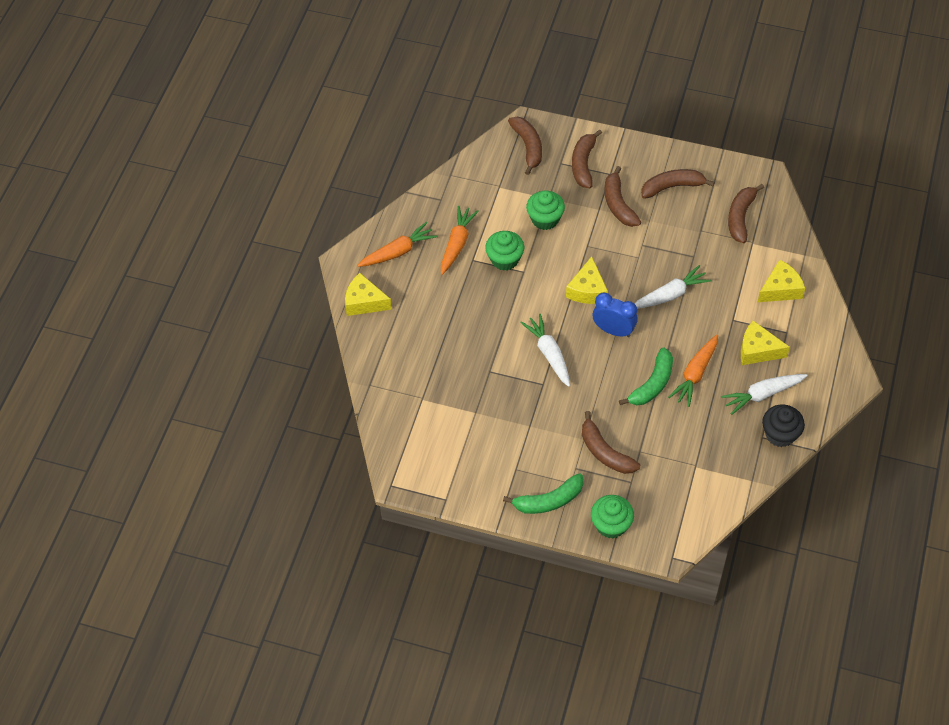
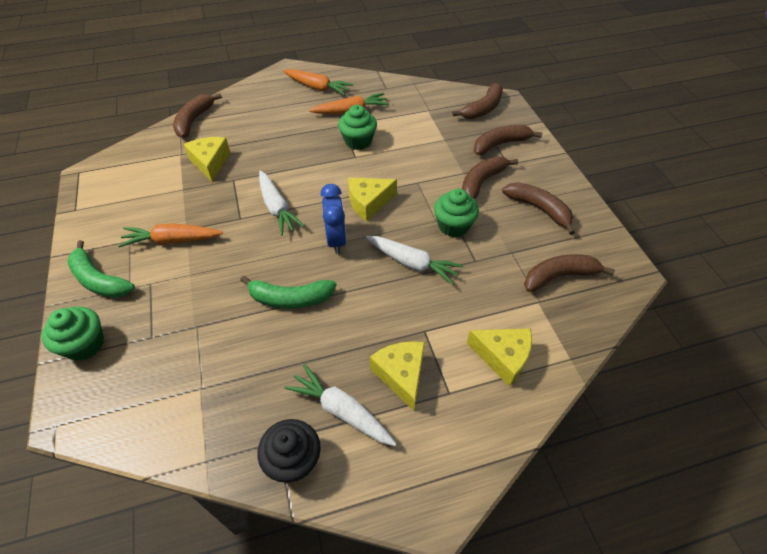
camera: 55 degrees right, 5 degrees down
yellow cheese [345,273,392,316] -> yellow cheese moved to [183,137,230,182]
white carrot [520,314,570,387] -> white carrot turned 120 degrees clockwise [259,171,305,236]
green cupcake [526,190,565,230] -> green cupcake moved to [434,189,479,237]
brown banana [582,411,640,474] -> brown banana moved to [173,93,222,138]
orange carrot [668,335,718,407] -> orange carrot moved to [118,223,223,247]

